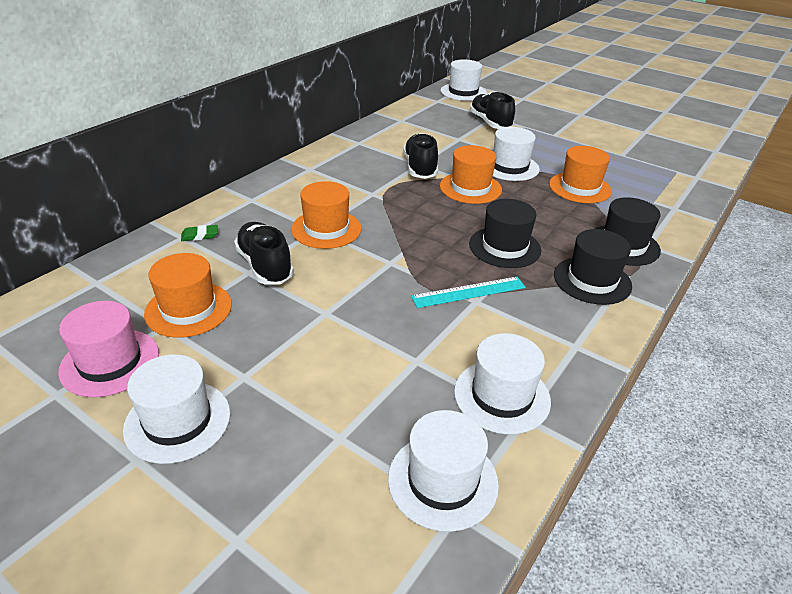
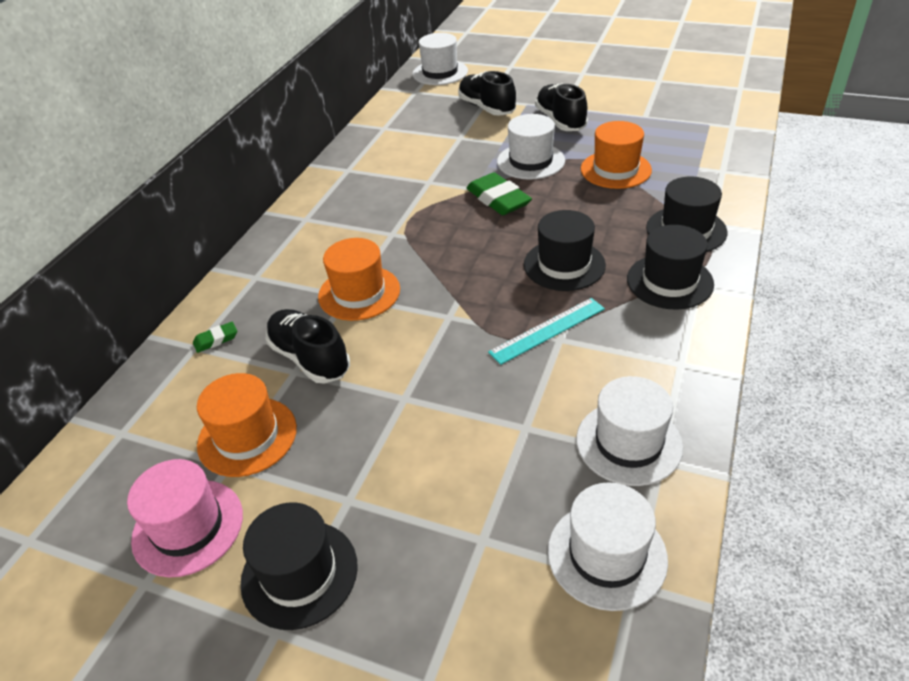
camera: 10 degrees left, 5 degrees up
white hat [123,354,230,464] -> black hat [240,502,358,630]
black shoe [403,133,438,179] -> black shoe moved to [535,83,588,131]
orange hat [440,145,502,204] -> green eraser [466,172,532,215]

